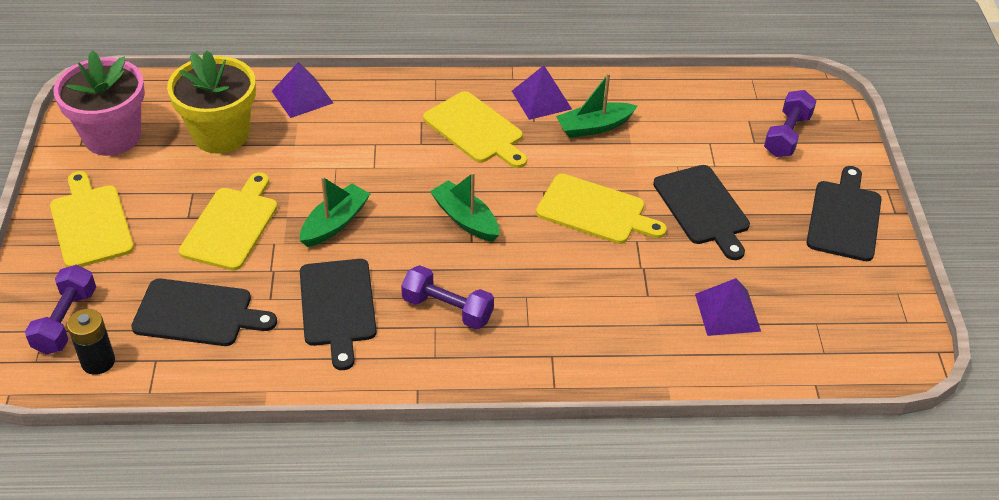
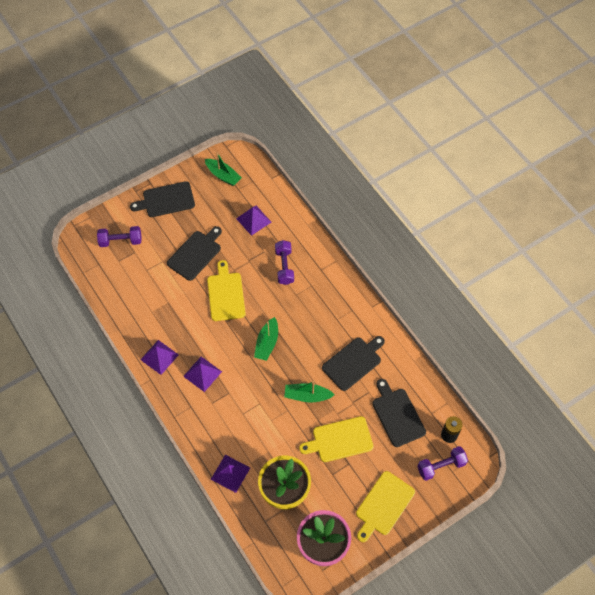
camera: 120 degrees left, 15 degrees up
purple dumbbell [401,265,494,329] -> purple dumbbell moved to [275,240,294,285]
yellow cutting board [423,91,527,168] -> purple pyramid [183,357,222,392]
green boat [556,73,637,138] -> green boat moved to [205,152,242,186]

